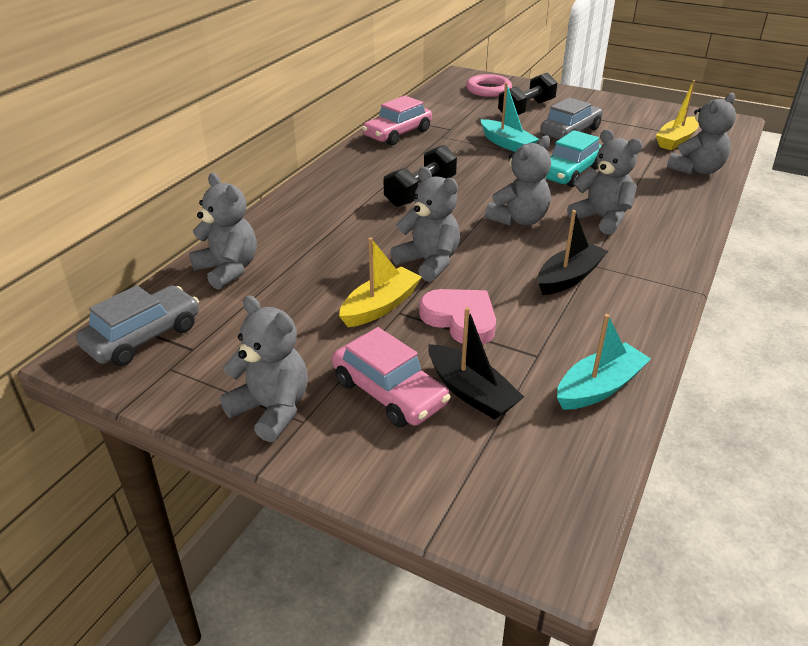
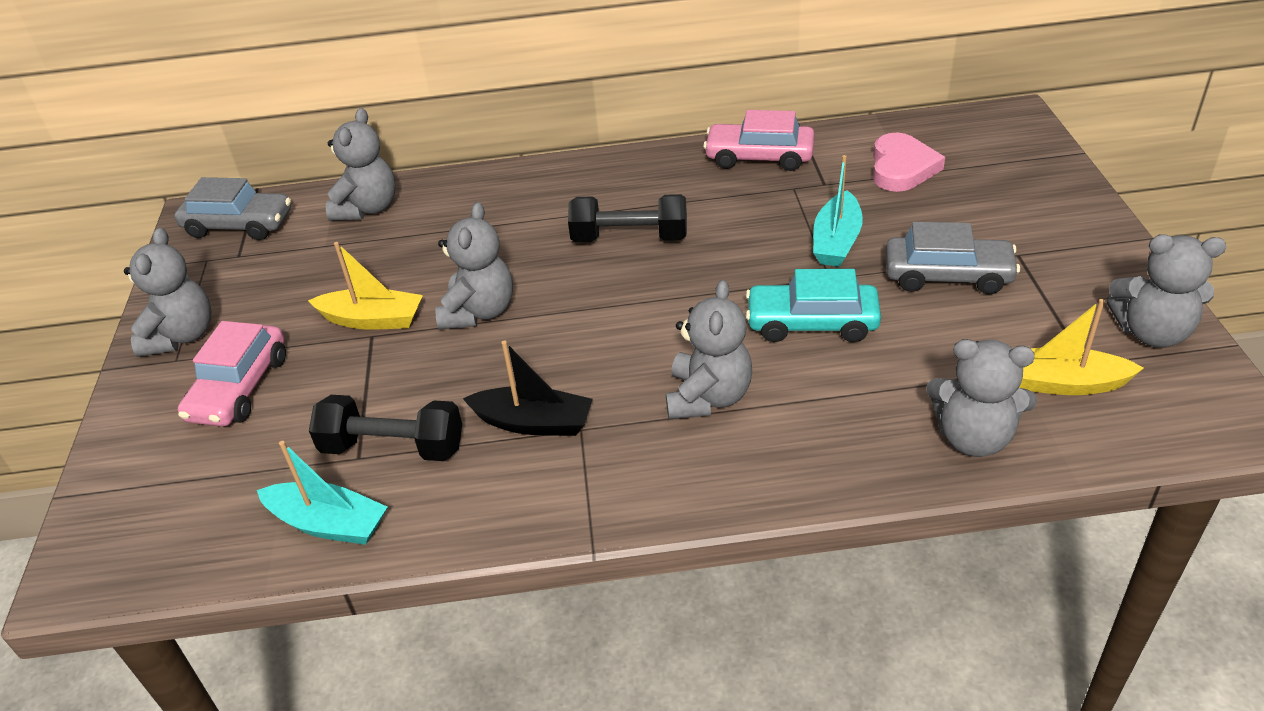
camera: 60 degrees right, 5 degrees up
pink heart [419,289,496,345] -> pink heart moved to [873,133,945,192]
black boat [428,307,524,420] -> none
pink ring [466,74,512,97] -> none
grey teddy bear [485,135,551,226] -> grey teddy bear moved to [1107,234,1227,348]
black dumbbell [498,72,557,115] -> black dumbbell moved to [309,395,462,461]

